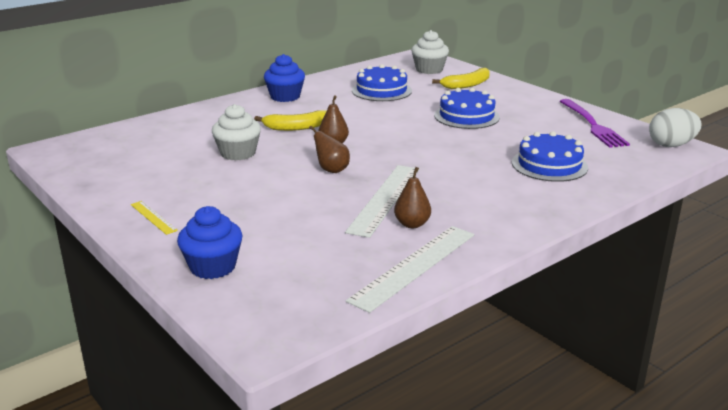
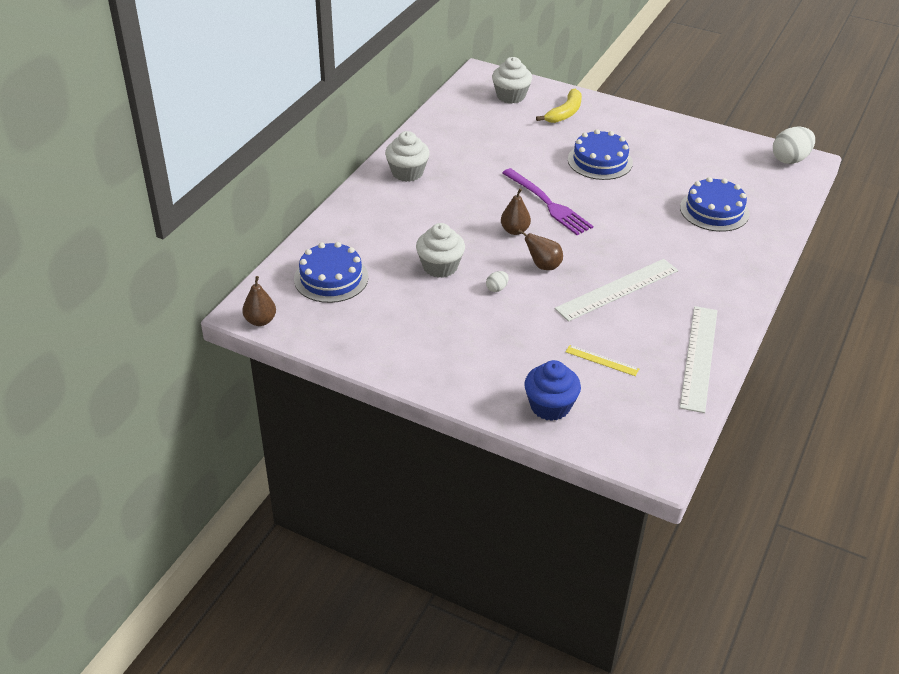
camera: 25 degrees left, 15 degrees up
yellow ruler [131,201,178,235] -> yellow ruler moved to [566,345,639,376]
yellow banana [254,110,327,131] -> none
blue cupcake [264,54,305,102] -> white cupcake [385,131,430,182]
white ruler [345,165,419,238] -> white ruler turned 60 degrees clockwise [554,259,678,322]
blue cake [352,64,412,101] -> blue cake moved to [294,242,369,303]
brown pear [394,167,431,228] -> brown pear moved to [242,276,276,326]
purple fork [560,99,630,148] -> purple fork moved to [502,168,593,235]
none -> white egg [486,271,509,292]

